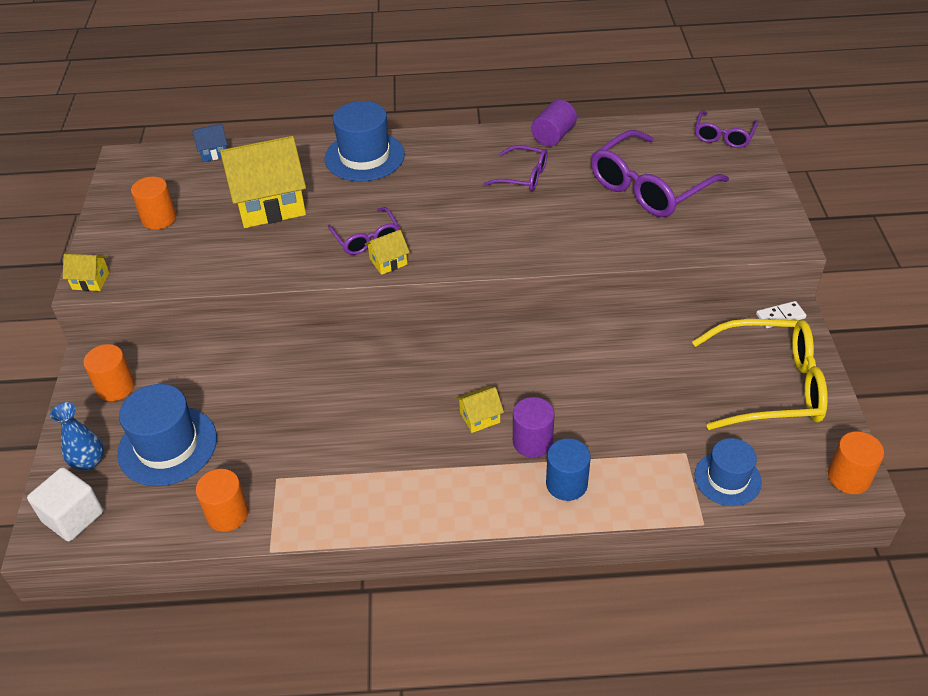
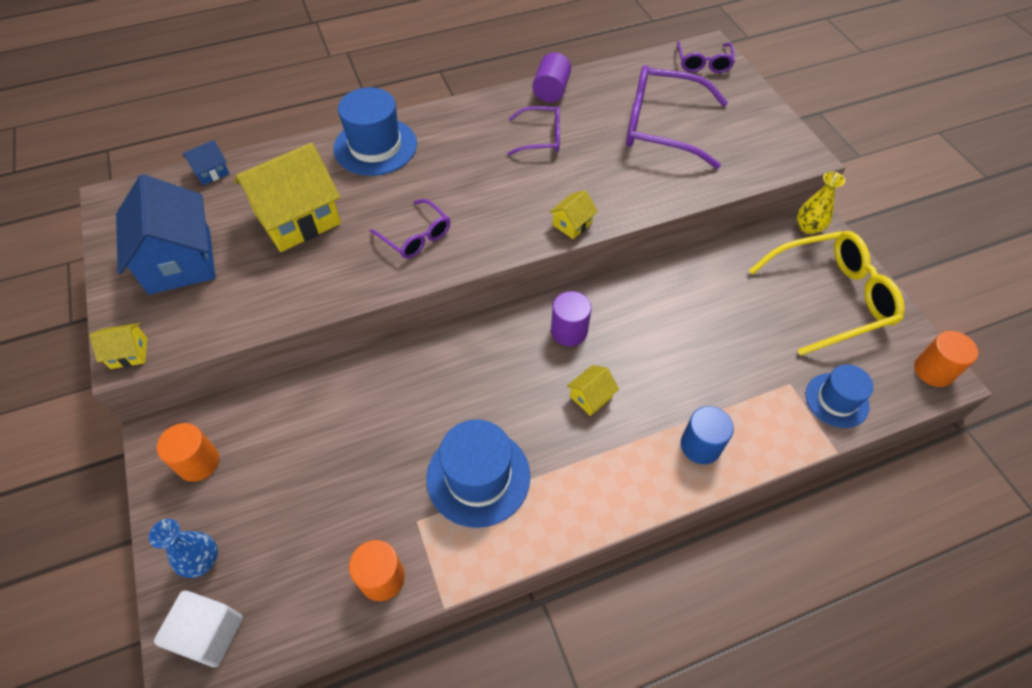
camera: 20 degrees left, 10 degrees up
blue hat [117,384,217,486] -> blue hat moved to [426,419,530,528]
orange cylinder [131,176,176,230] -> blue house [116,174,216,295]
yellow house [364,230,410,275] -> yellow house moved to [549,190,598,239]
purple cylinder [513,397,555,458] -> purple cylinder moved to [551,291,591,346]
purple glasses [591,130,729,217] -> purple glasses turned 75 degrees clockwise [626,65,728,169]
white domino [756,301,806,328] -> yellow vase [797,171,845,234]

